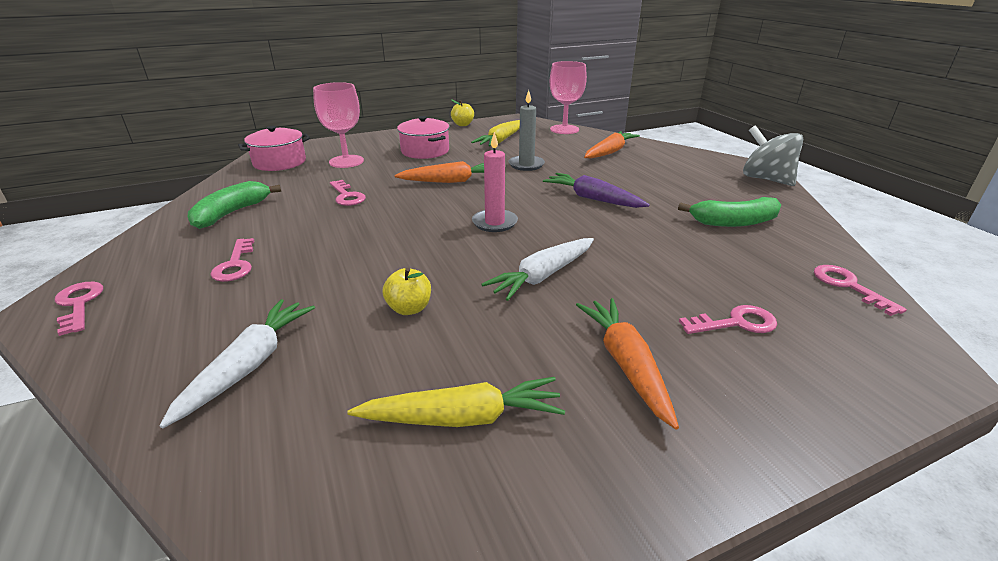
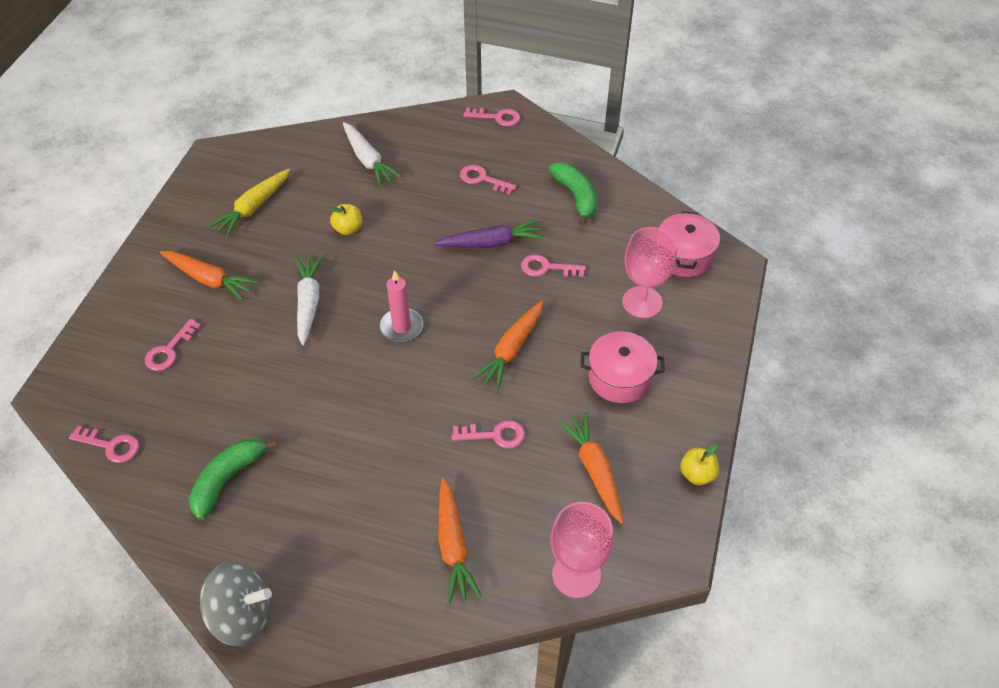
camera: 130 degrees right, 20 degrees up
yellow carrot [471,120,520,147] -> orange carrot [558,412,624,524]
grey candle [508,90,545,171] -> pink key [451,420,525,448]
purple carrot [543,173,650,208] -> purple carrot moved to [434,219,543,248]

